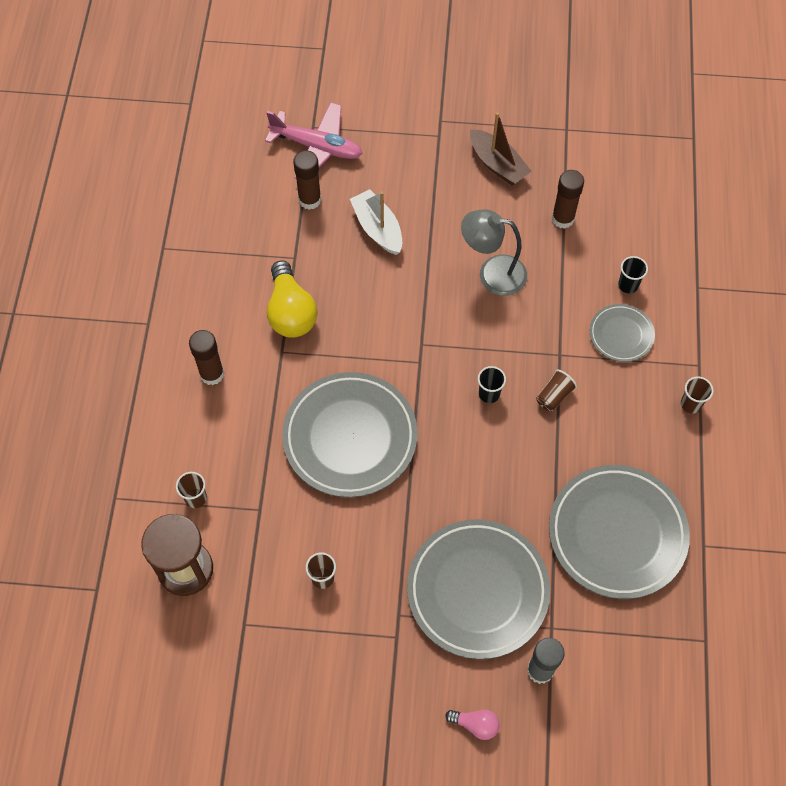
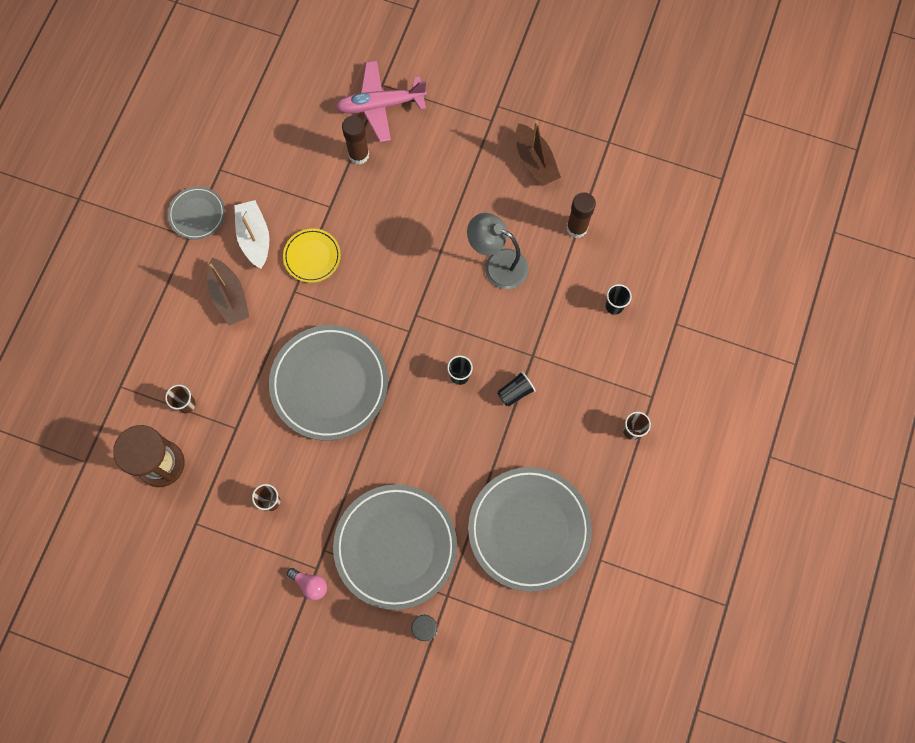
camera: 15 degrees right, 10 degrees up
brown glue stick [189,330,224,385] -> brown boat [207,258,249,326]
pink plane [265,102,363,179] -> pink plane turned 135 degrees clockwise [335,61,427,142]
yellow light bulb [267,260,317,338] -> yellow plate [283,228,341,283]
white boat [350,189,402,255] -> white boat moved to [234,200,269,269]
pink light bulb [445,709,500,740] -> pink light bulb moved to [287,568,327,600]
brown cup [536,369,577,411] -> black cup [497,371,536,407]
grey plate [590,304,655,362] -> grey plate moved to [168,187,225,240]

